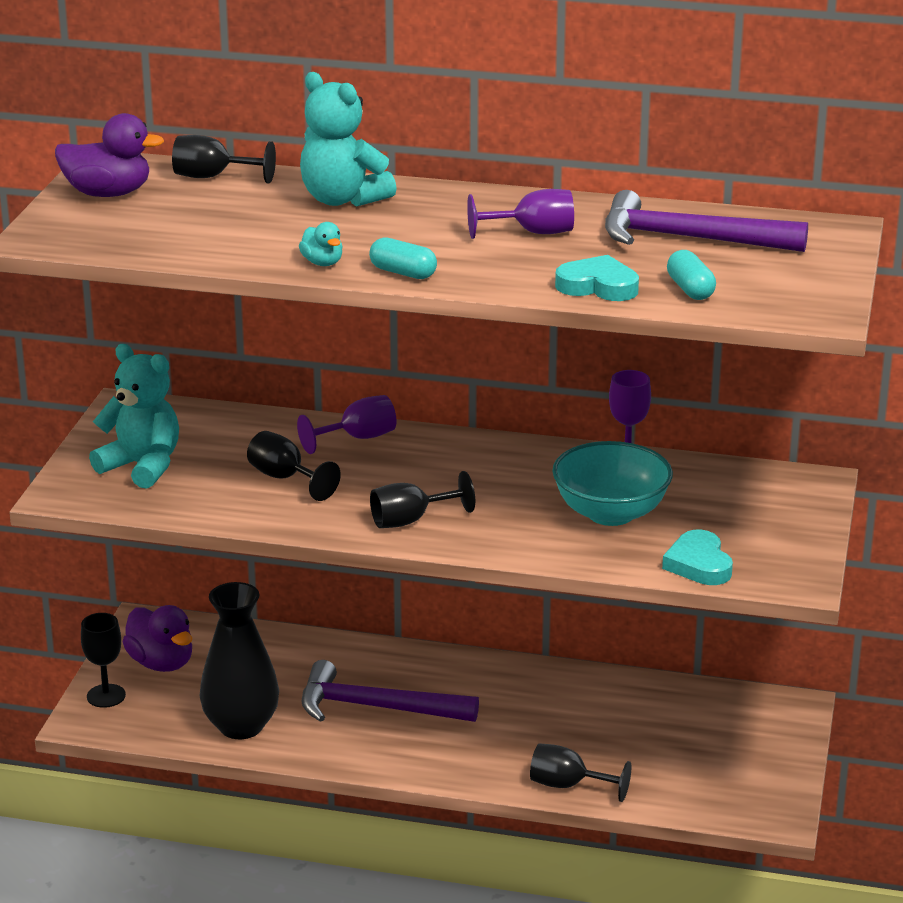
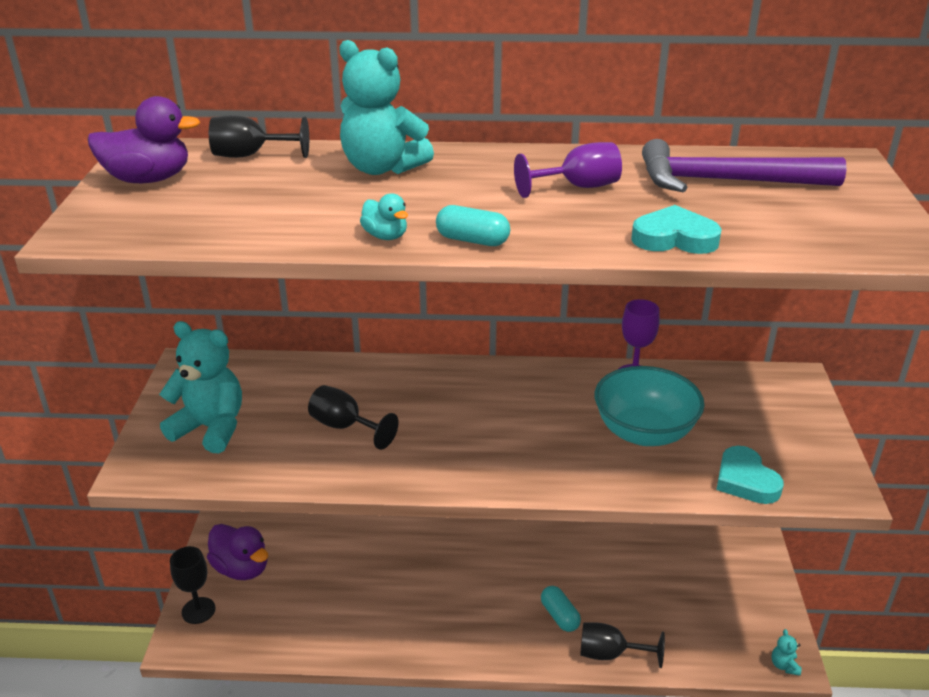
camera: 10 degrees left, 5 degrees up
black vase [199,582,279,739] -> none
purple goblet [297,395,396,454] -> none
purple hammer [302,660,479,722] -> none
black goblet [370,471,475,528] -> none
turquoise capsule [667,250,716,300] -> turquoise capsule moved to [541,586,581,632]
none -> turquoise teddy bear [772,629,801,676]

